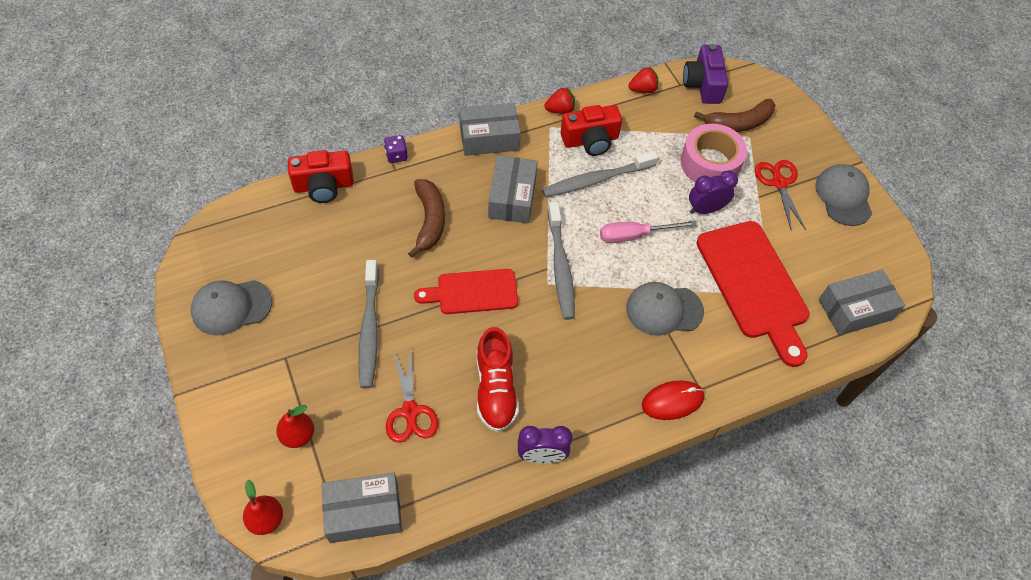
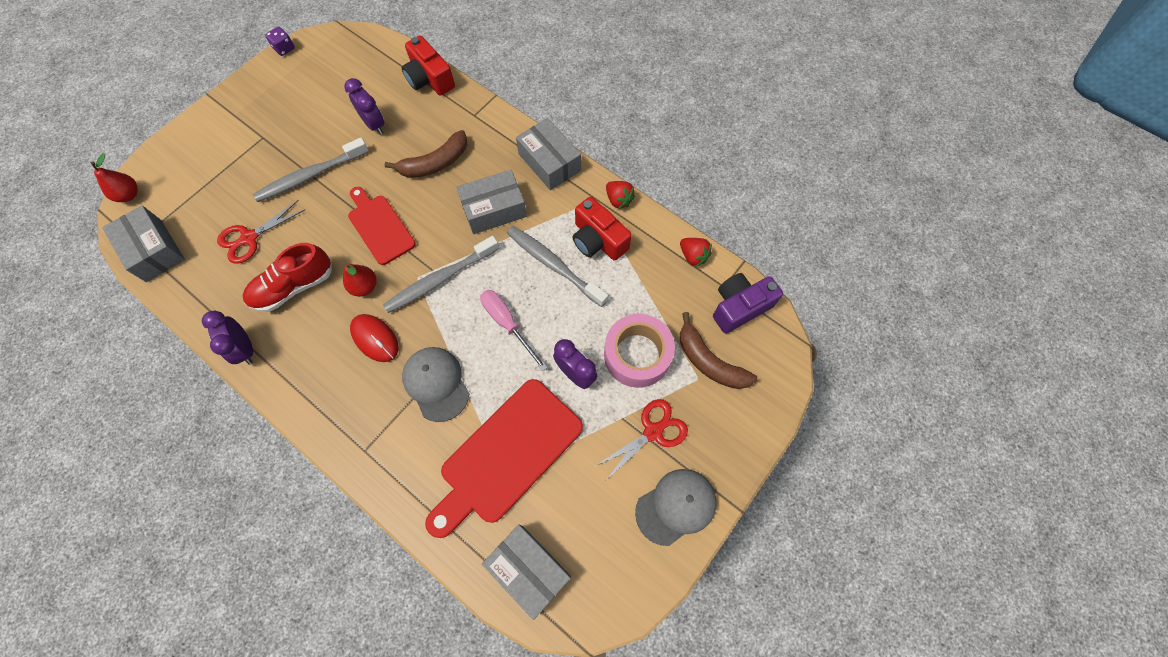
camera: 65 degrees right, 10 degrees up
grey cap [191,280,272,336] -> none
red pear [276,405,314,448] -> red pear moved to [343,263,377,297]
purple dice [384,135,408,163] -> purple dice moved to [265,27,295,56]
red mouse [642,380,704,420] -> red mouse moved to [350,314,398,362]
none -> purple clock [345,78,385,135]

